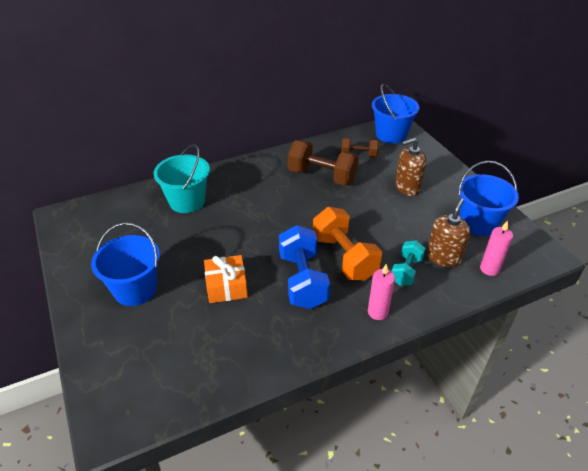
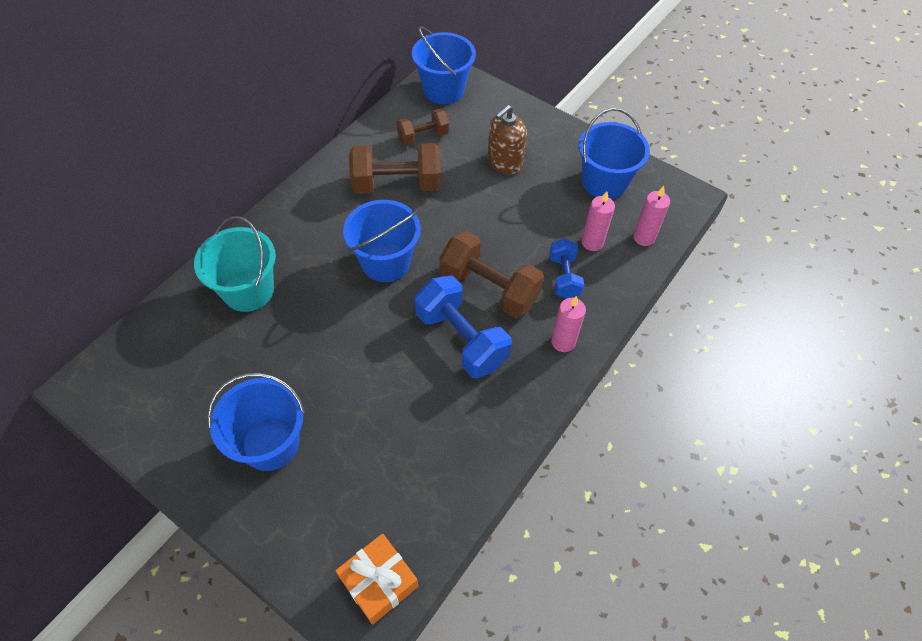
camera: 30 degrees left, 15 degrees up
orange gift [204,255,248,303] -> orange gift moved to [335,534,418,625]
orange dumbbell [313,207,382,281] -> brown dumbbell [440,231,544,318]
turquoise dumbbell [392,240,426,286] -> blue dumbbell [549,238,584,299]
brown soap dispenser [427,198,471,267] -> pink candle [581,191,615,251]
none -> blue bucket [343,200,421,282]

